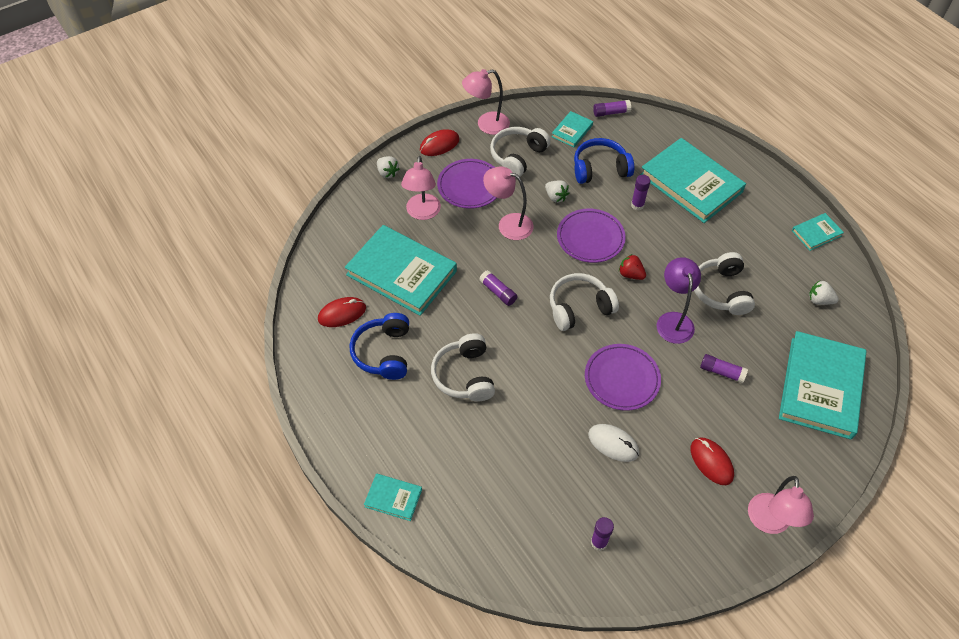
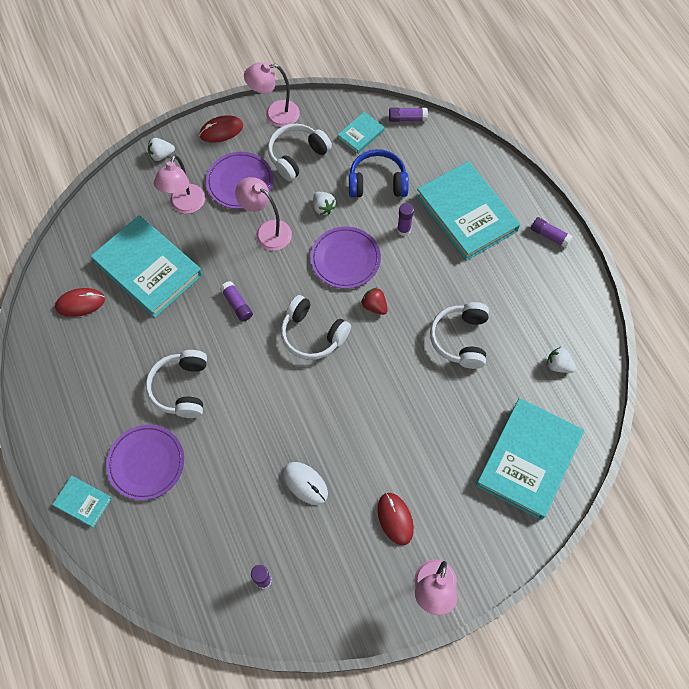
camera: 10 degrees right, 10 degrees up
blue headphones [350,313,409,380] -> none
white strawberry [377,156,399,178] -> white strawberry turned 105 degrees clockwise [148,138,175,161]
white headphones [550,273,619,331] -> white headphones turned 135 degrees counterclockwise [281,295,351,360]
purple plate [585,344,661,411] -> purple plate moved to [106,425,184,500]
purple lamp [657,257,701,344] -> none
purple glue stick [700,354,748,383] -> purple glue stick moved to [531,217,573,248]
turquoise book [792,213,844,251] -> none

